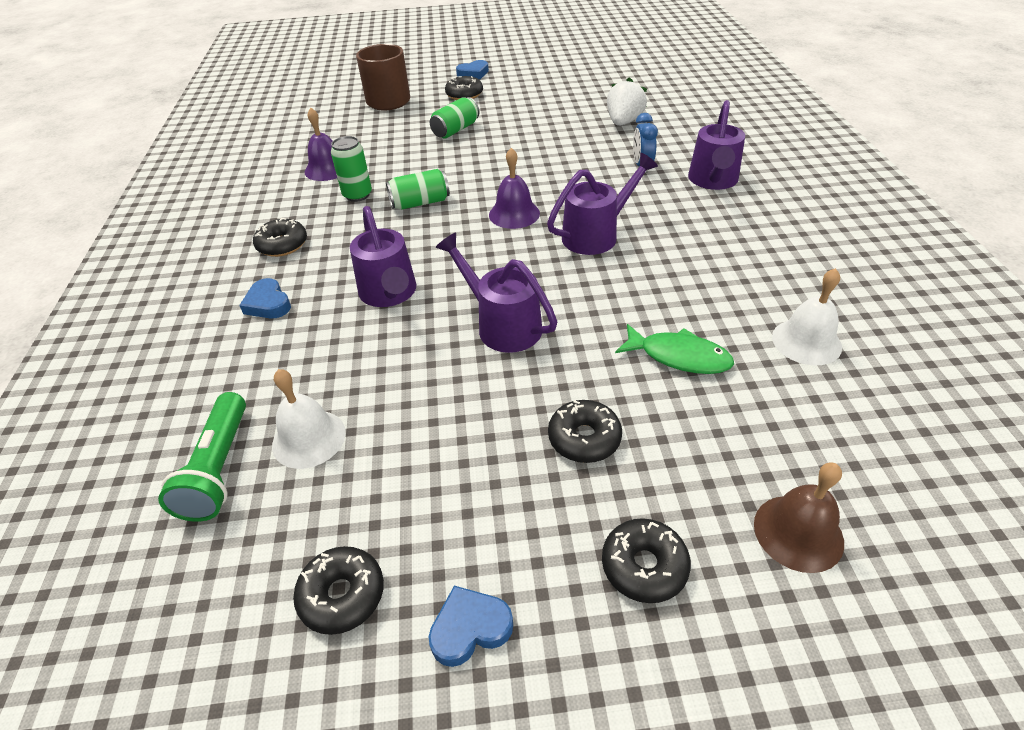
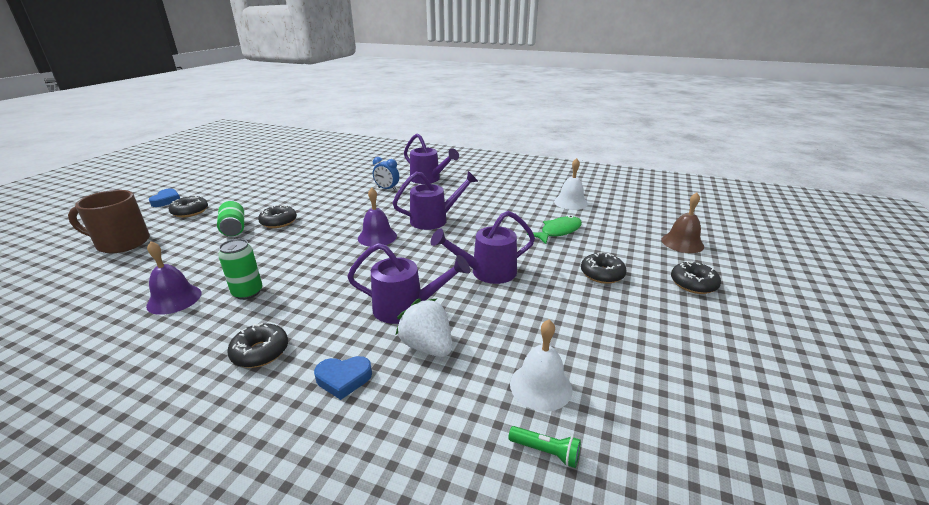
camera: 65 degrees left, 15 degrees down
green flashlight [158,392,246,522] -> green flashlight [509,426,581,468], size x0.52
black donut [293,546,384,635] -> black donut moved to [258,205,297,228]
green can [386,169,450,210] -> none
blue heart [429,586,513,667] -> none
purple watering can [547,153,658,255] -> purple watering can turned 75 degrees clockwise [393,171,478,230]
white strawberry [607,77,647,126] -> white strawberry moved to [396,299,452,357]

